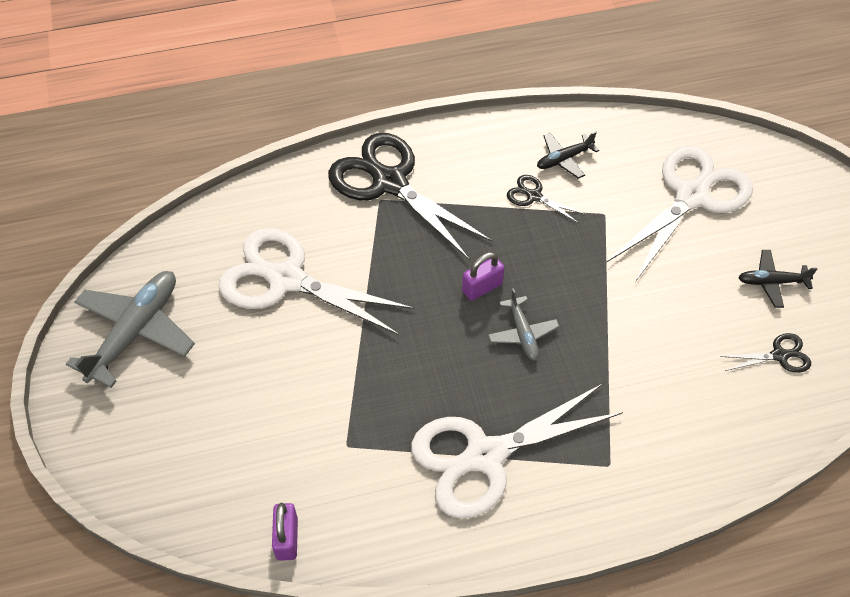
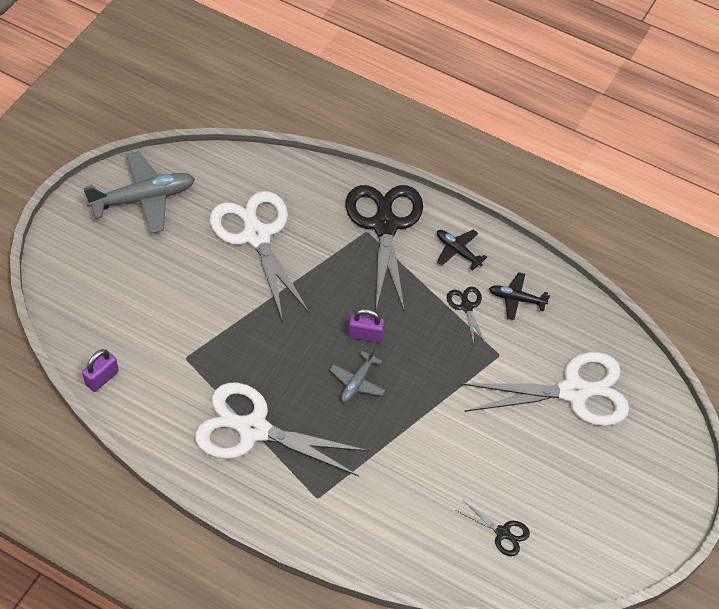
camera: 40 degrees right, 0 degrees up
black plane [738,250,817,308] -> black plane moved to [437,229,487,270]

